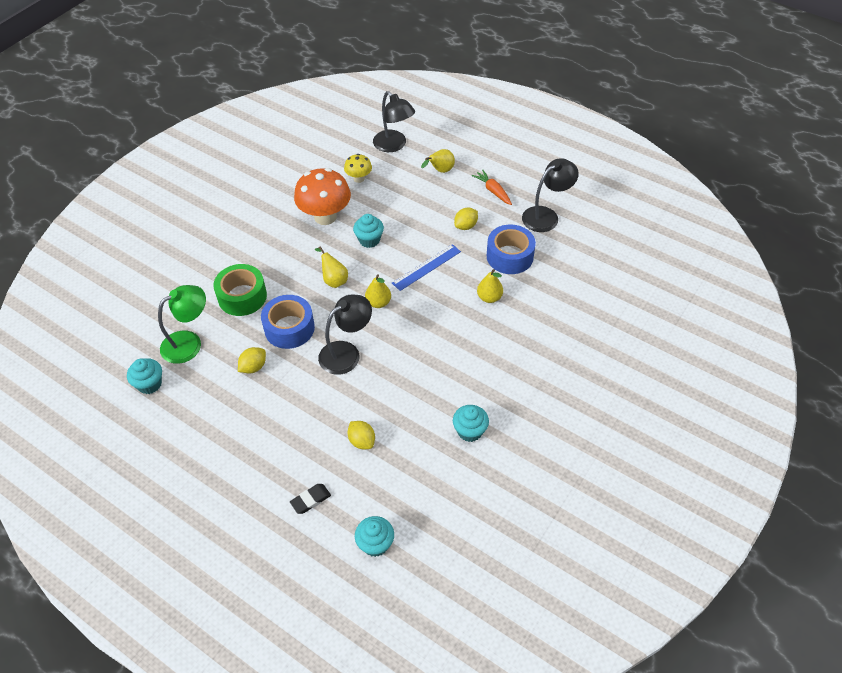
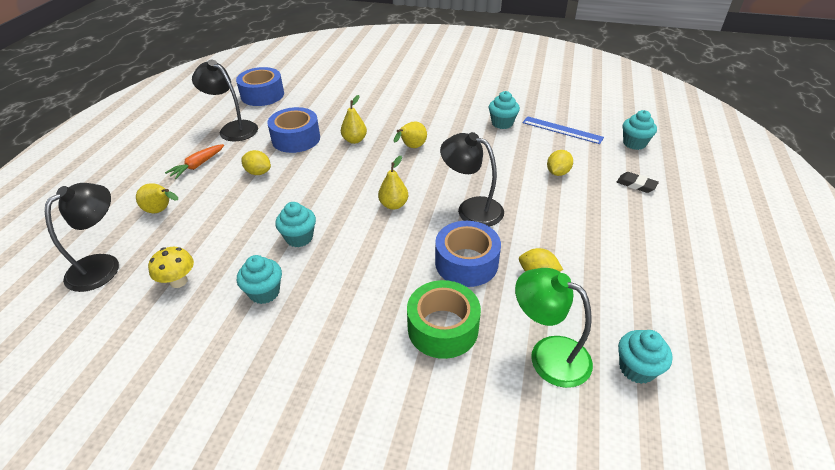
camera: 110 degrees left, 10 degrees down
orange mushroom [294,168,351,225] -> turquoise cupcake [237,255,282,304]
yellow pear [315,246,348,288] -> yellow pear moved to [394,121,427,148]
blue ruler [392,244,461,291] -> blue ruler moved to [523,116,604,144]
none -> blue tape [236,67,284,106]

